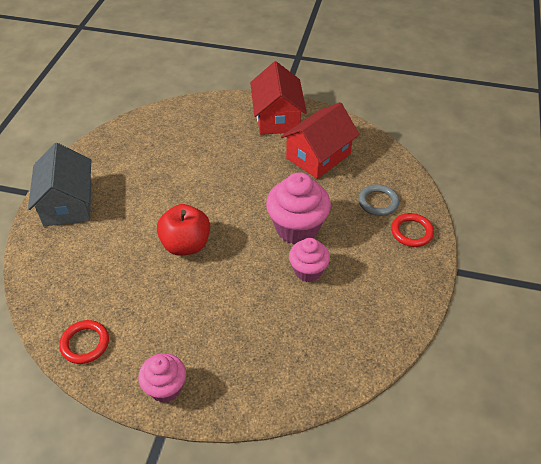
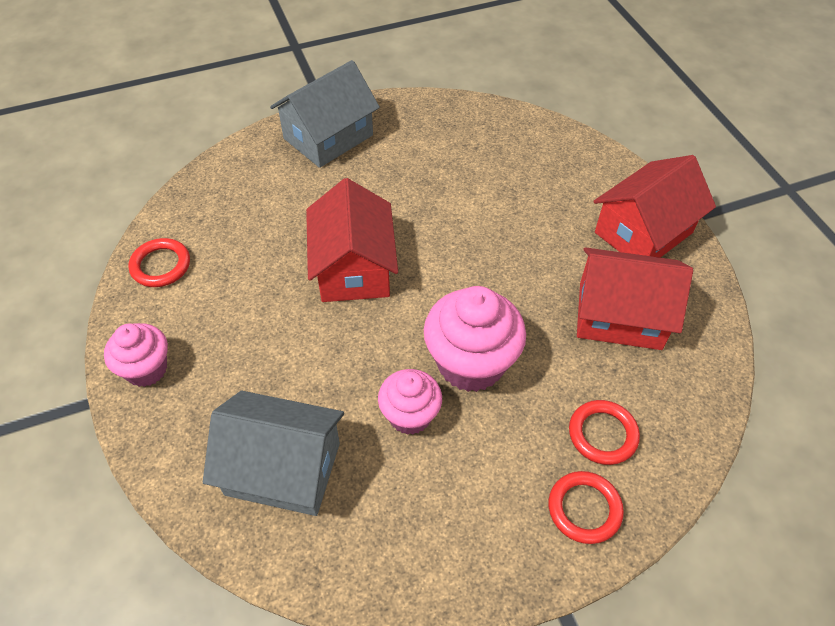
camera: 55 degrees right, 5 degrees up
red apple [157,204,210,255] -> red house [306,178,398,302]
grey ring [358,184,399,216] -> red ring [569,400,640,465]
none -> grey house [203,391,344,516]

